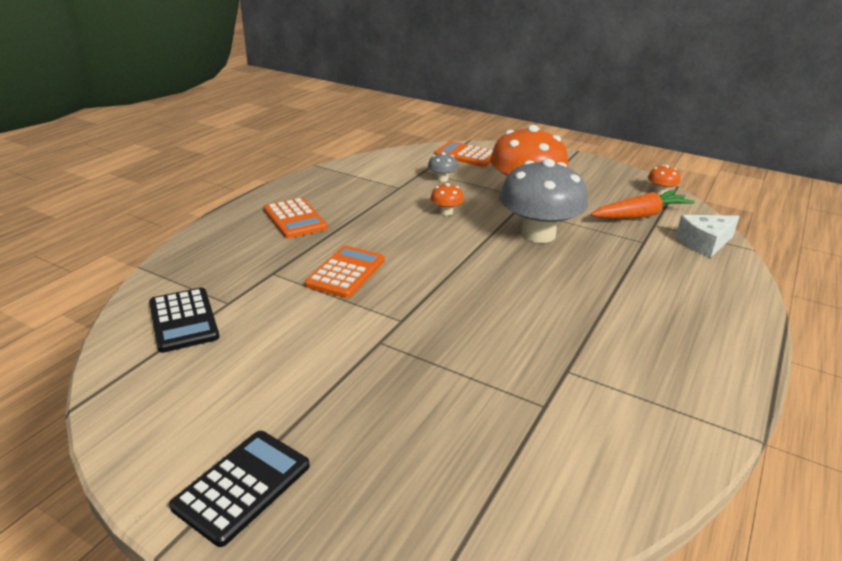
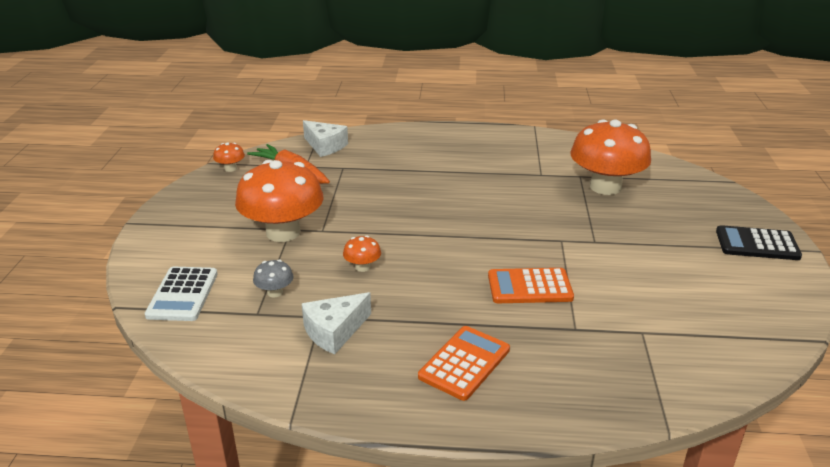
camera: 115 degrees left, 0 degrees up
black calculator [149,288,219,353] -> none
orange calculator [434,141,493,167] -> white calculator [145,267,218,321]
grey mushroom [500,159,588,243] -> none
none -> white cheese [301,292,371,354]
none -> orange mushroom [570,120,651,195]

